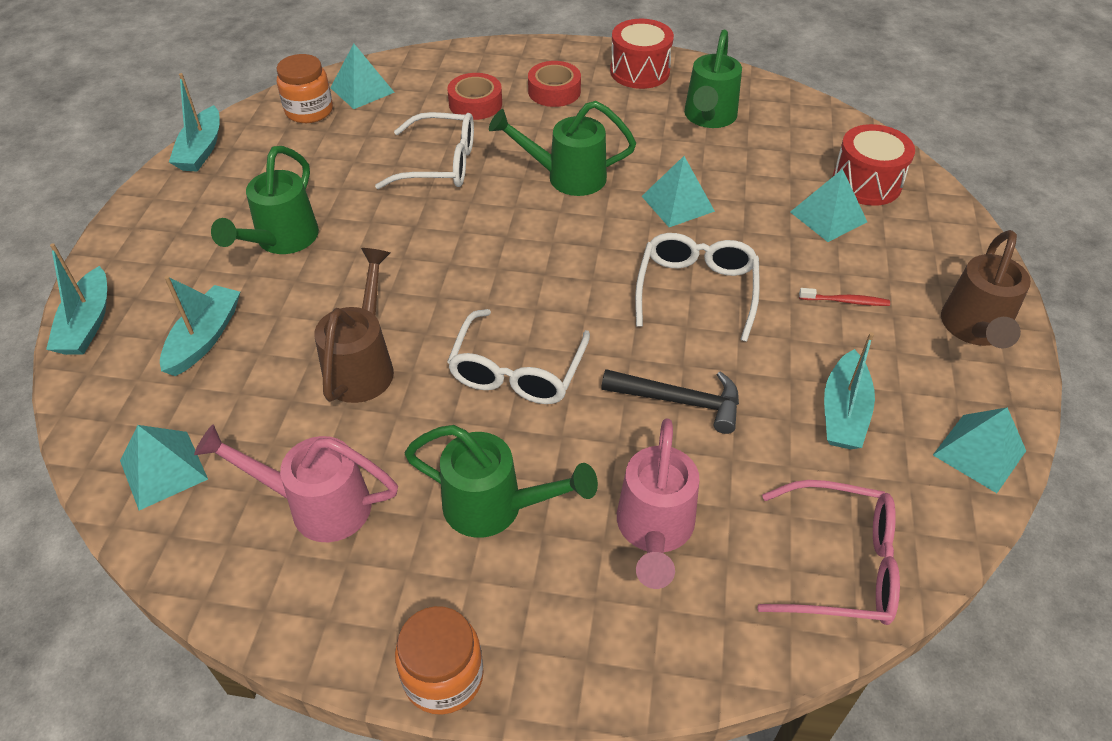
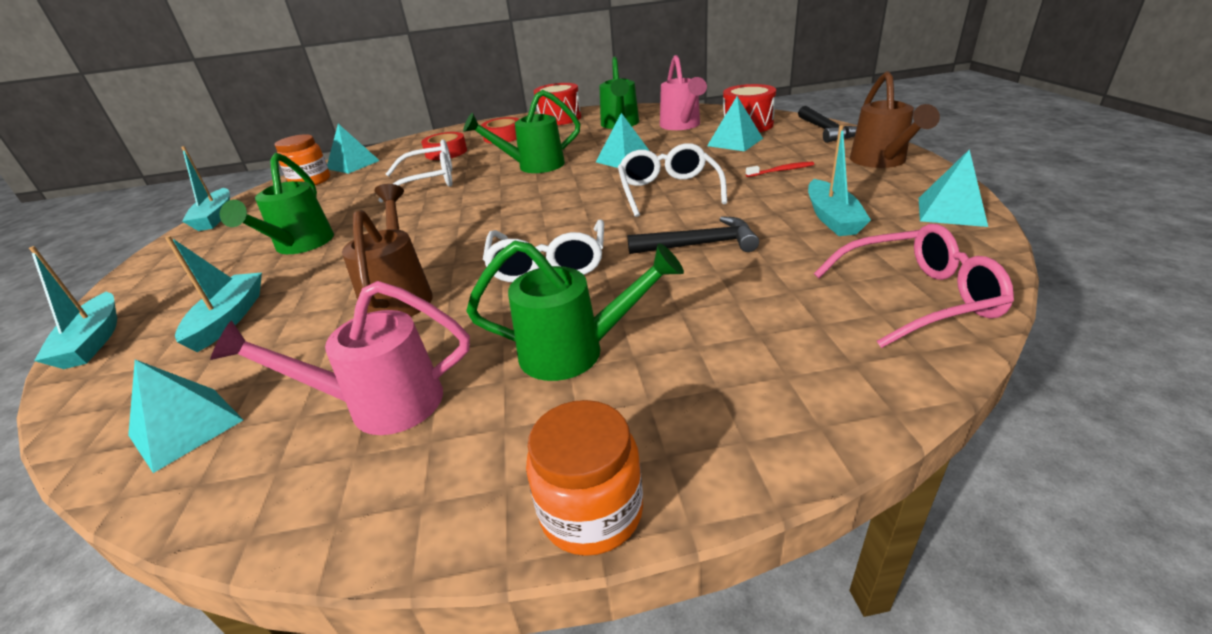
camera: 15 degrees left, 15 degrees down
pink watering can [617,419,699,589] -> pink watering can moved to [660,55,707,130]
none -> black hammer [798,106,857,143]

